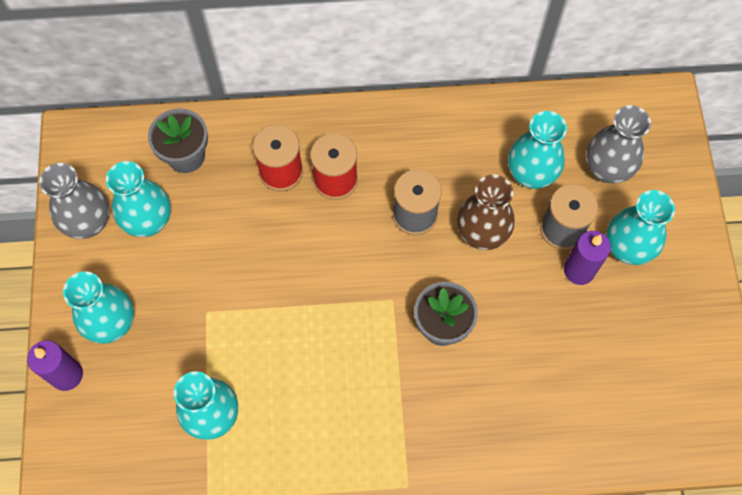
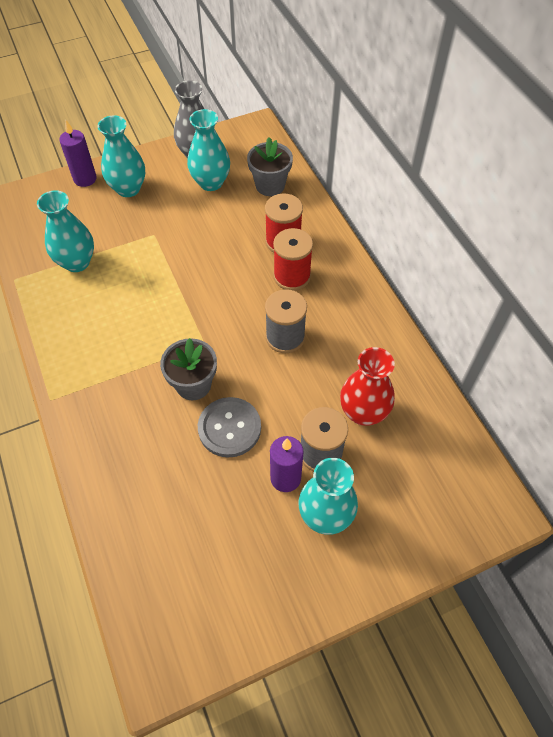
camera: 70 degrees right, 10 degrees down
brown vase [457,175,515,250] -> none
turquoise vase [508,111,567,189] -> red vase [340,347,395,426]
grey vase [586,105,651,183] -> none
none -> grey button [198,397,261,457]

